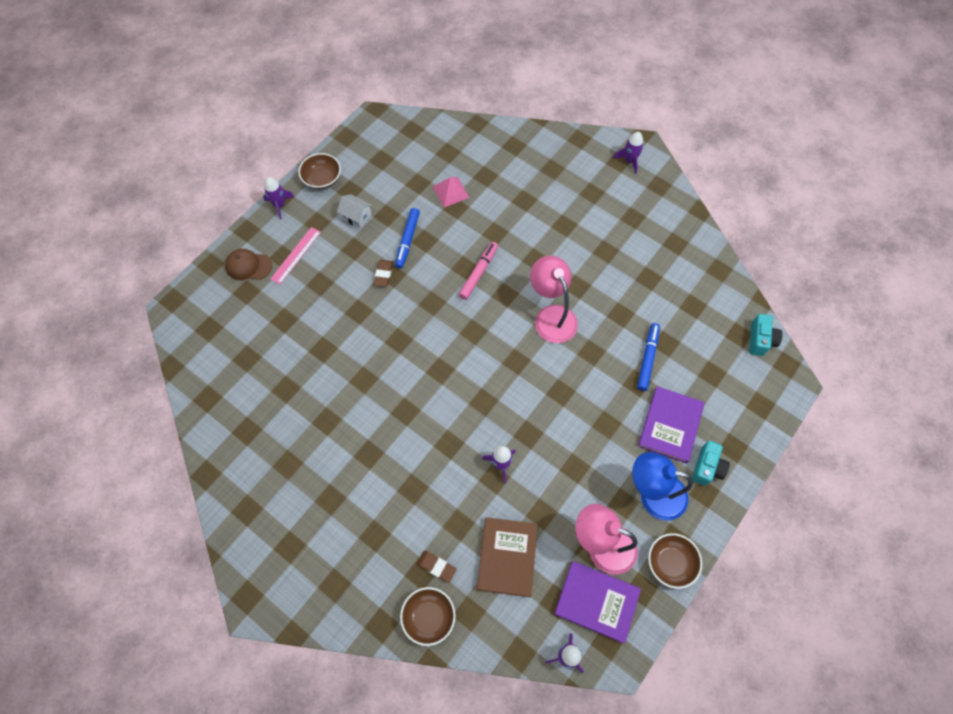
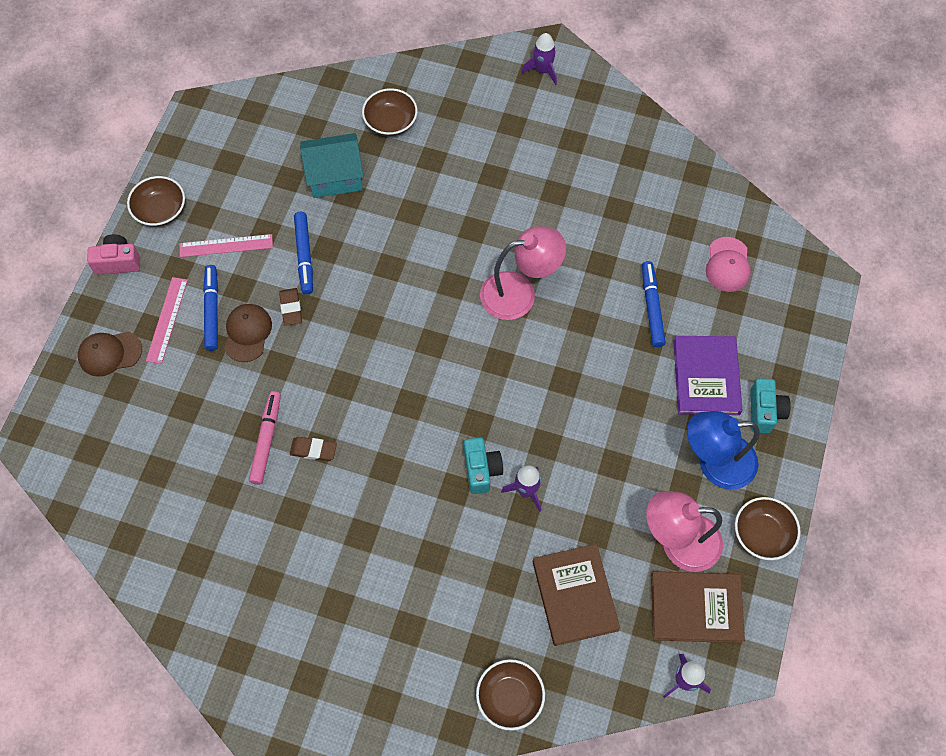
camera: 20 degrees left, 0 degrees up
purple rocket [263,177,294,219] -> pink camera [87,234,140,275]
white house [337,194,372,229] -> pink ruler [180,234,273,257]
brown eraser [417,551,457,583] -> brown eraser moved to [290,437,337,461]
pink pyramid [433,177,470,207] -> turquoise house [300,133,364,198]
pink marker [459,242,498,300] -> pink marker moved to [249,391,281,485]
pink lamp [530,256,578,343] -> pink lamp turned 120 degrees clockwise [480,226,566,320]
purple book [554,561,641,643] -> brown book [651,571,745,643]
turquoise camera [749,314,783,356] -> turquoise camera moved to [464,437,503,494]
none -> blue marker [203,265,218,351]
none -> brown cap [224,304,272,362]
none -> brown bowl [362,88,418,136]
none -> pink cap [706,237,751,292]

